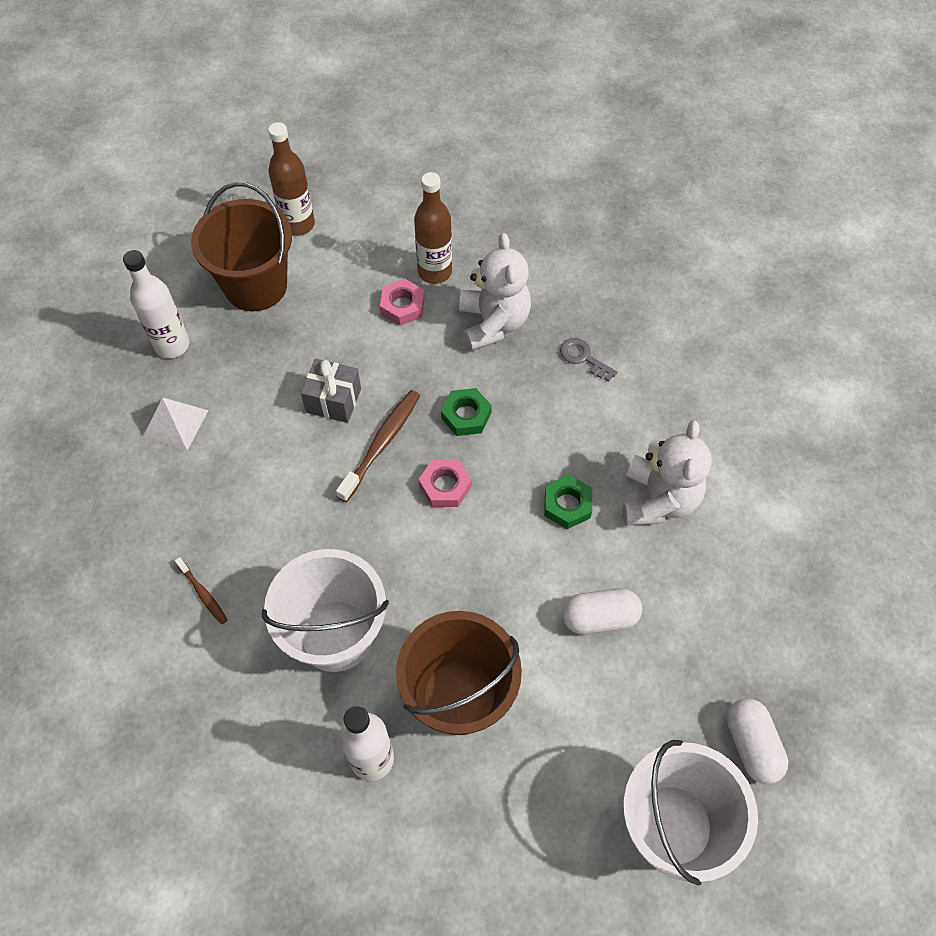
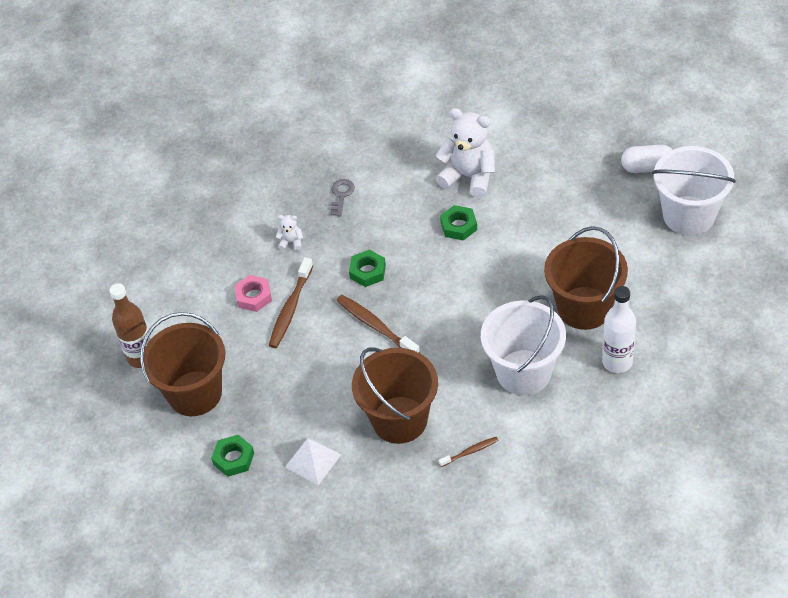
camera: 70 degrees left, 10 degrees down
white bottle [123,250,189,358] -> green nut [211,435,254,477]
grey gift [301,359,361,423] -> none
brown bottle [414,172,452,284] -> none
pink nut [419,459,472,507] -> none
white teddy bear [459,233,531,351] -> white teddy bear [276,215,303,251], size x0.44
grey key [560,338,618,382] -> grey key turned 135 degrees clockwise [331,179,355,216]
white capsule [562,589,642,634] -> none
none -> brown toothbrush [268,257,313,348]
none -> brown bucket [352,347,438,444]

